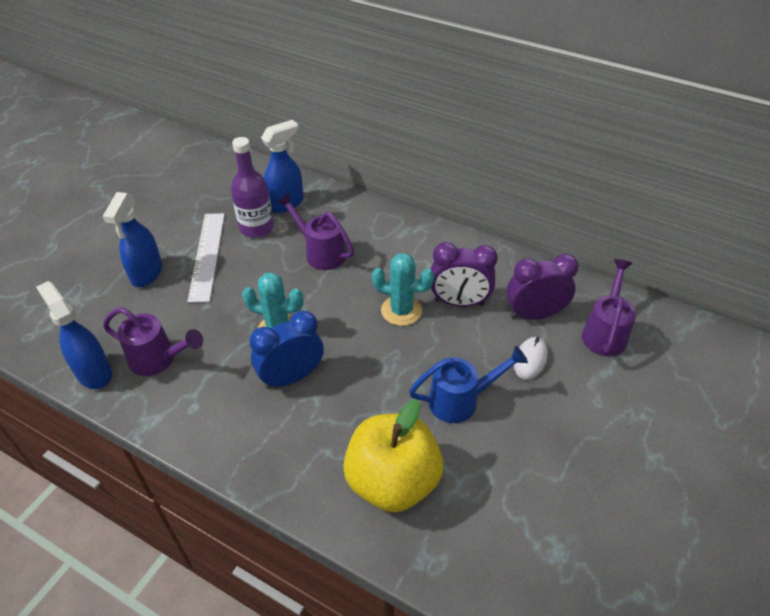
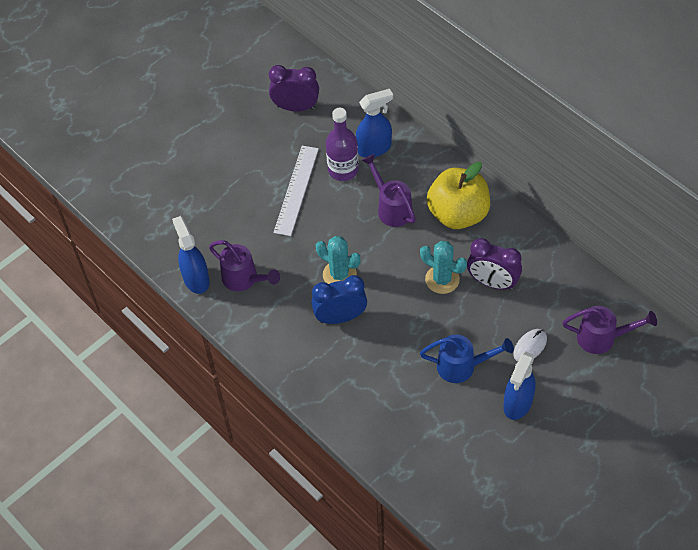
camera: 20 degrees right, 10 degrees up
blue spray bottle [103,192,162,287] -> blue spray bottle moved to [503,352,536,420]
yellow apple [343,399,443,512] -> yellow apple moved to [427,162,490,229]
purple clock [506,254,579,320] -> purple clock moved to [269,65,319,112]
purple watering can [582,259,636,356] -> purple watering can turned 60 degrees clockwise [562,306,657,354]

